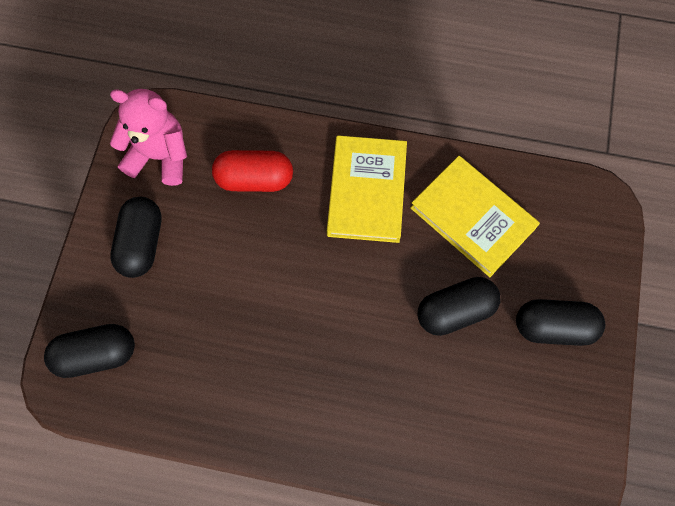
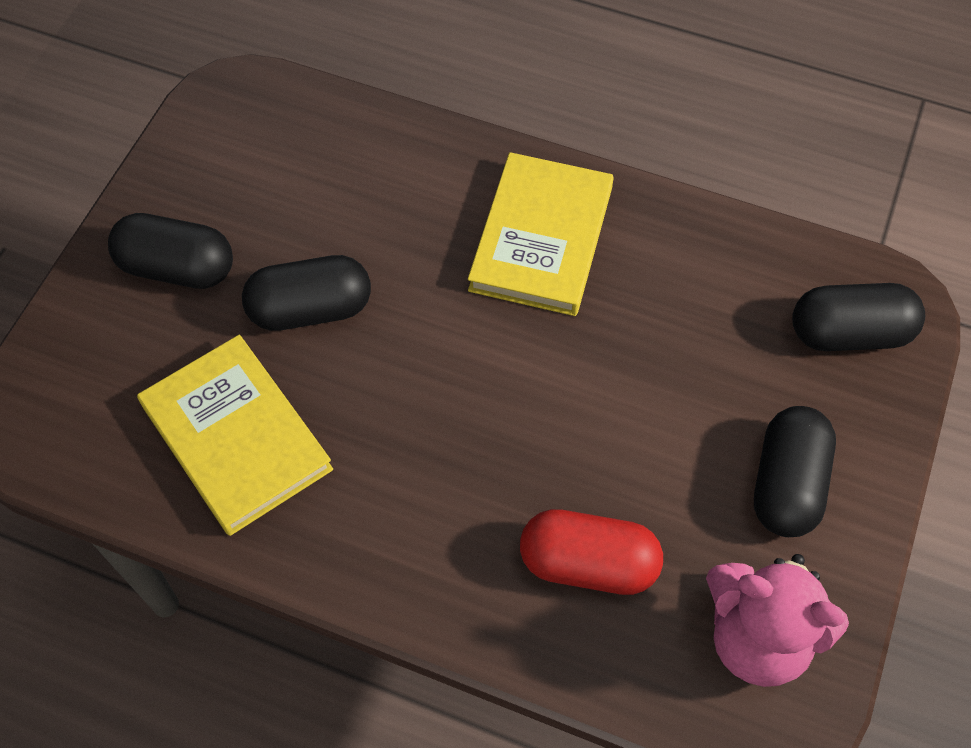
camera: 170 degrees left, 10 degrees down
yellow book [327,135,407,243] -> yellow book moved to [468,152,614,316]

